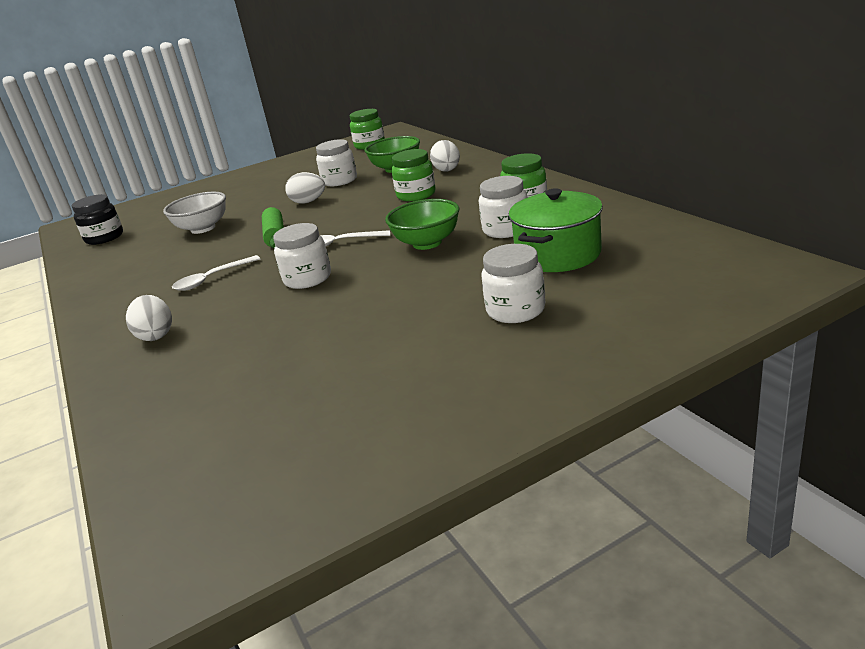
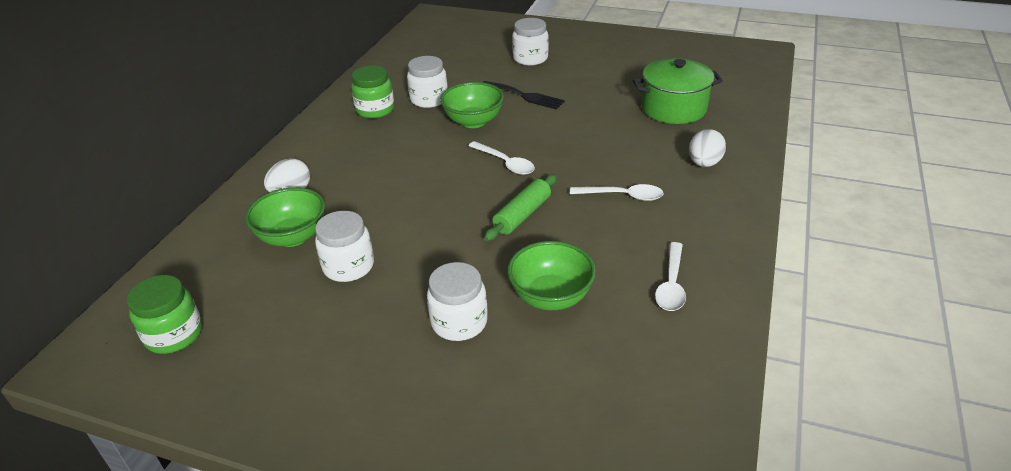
camera: 135 degrees left, 10 degrees up
black jar [72,194,123,245] -> none
white bowl [163,192,226,234] -> green bowl [507,241,596,310]
white jar [273,223,331,289] -> white jar moved to [427,262,488,341]
white egg [285,172,325,204] -> none
green jar [392,149,436,201] -> none
green pot [509,188,603,272] -> green pot moved to [633,58,723,124]
none -> black fork [483,81,565,110]
none -> white spoon [655,242,686,311]

